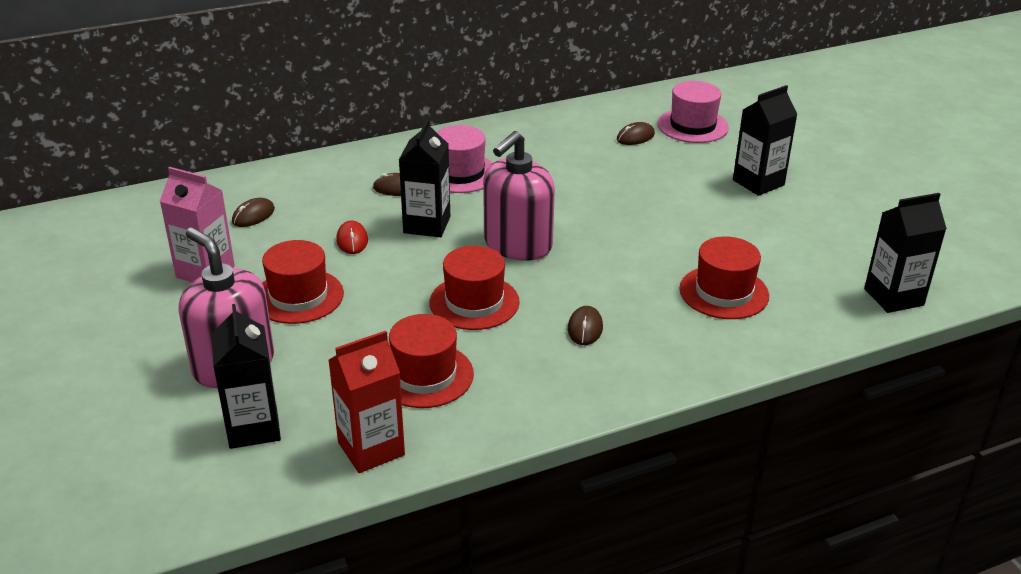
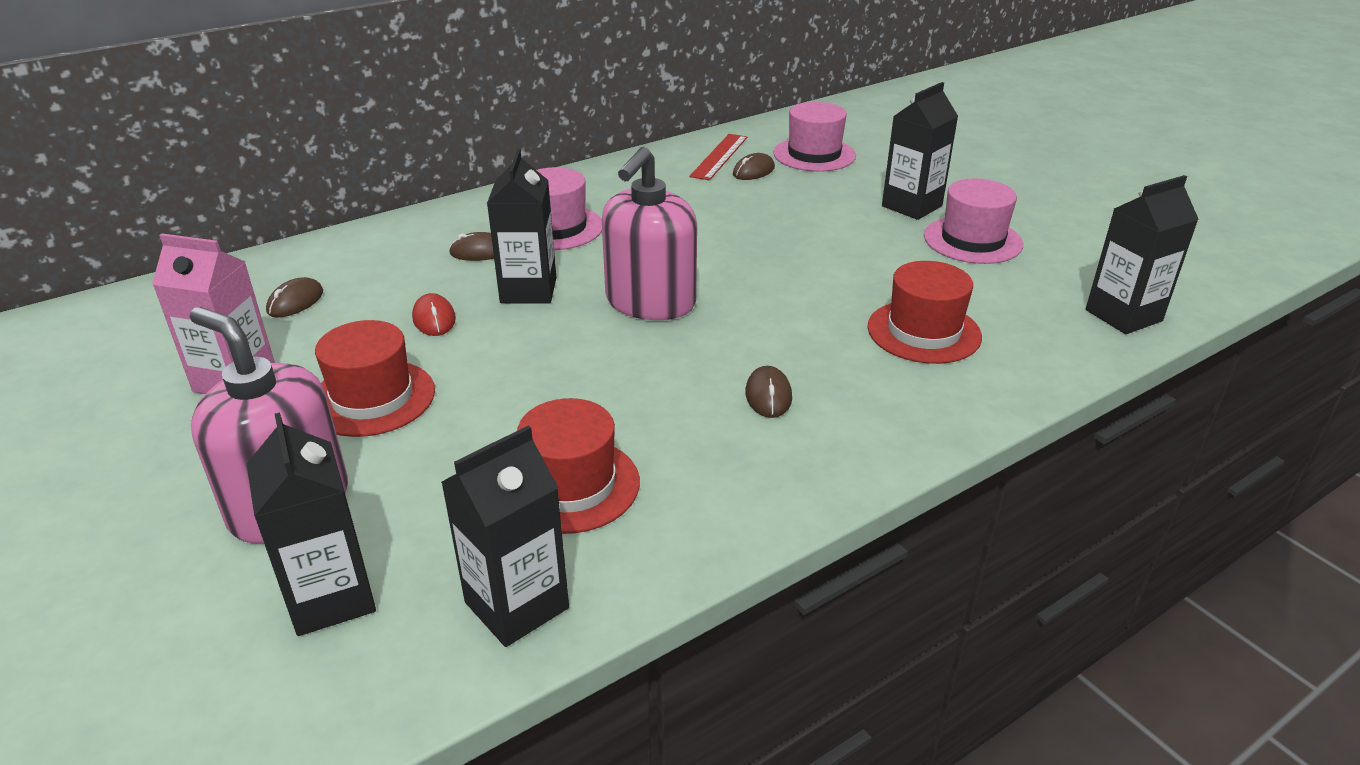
camera: 10 degrees left, 0 degrees up
red carton [329,331,405,473] -> black carton [441,425,569,647]
red hat [430,246,520,330] -> none
none -> red ruler [689,134,747,180]
none -> pink hat [924,179,1023,264]

